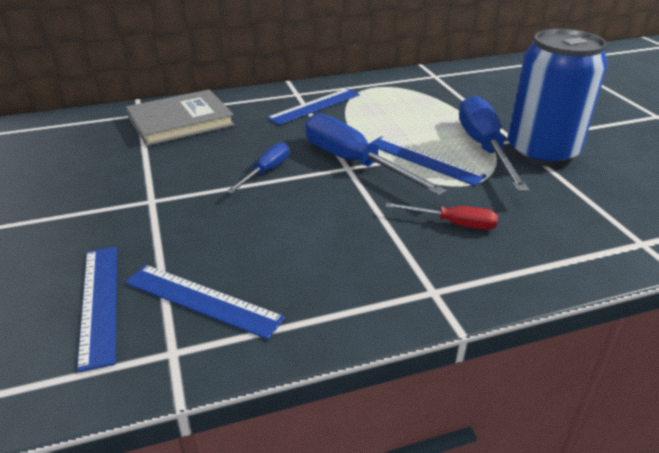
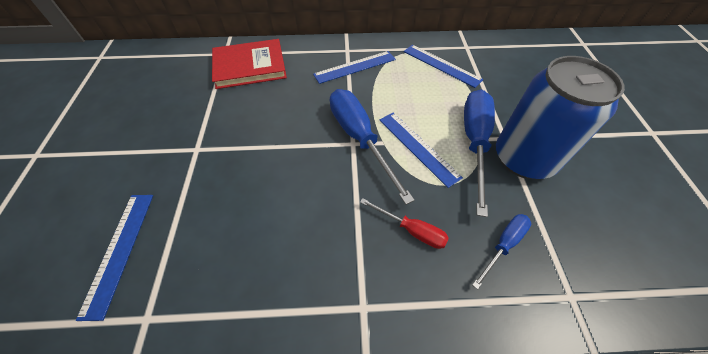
camera: 15 degrees right, 20 degrees up
blue ruler [125,265,285,340] -> blue ruler moved to [404,45,484,88]
grey book [126,90,235,146] -> red book [212,39,287,89]
blue screwdriver [227,142,289,194] -> blue screwdriver moved to [472,214,531,290]

